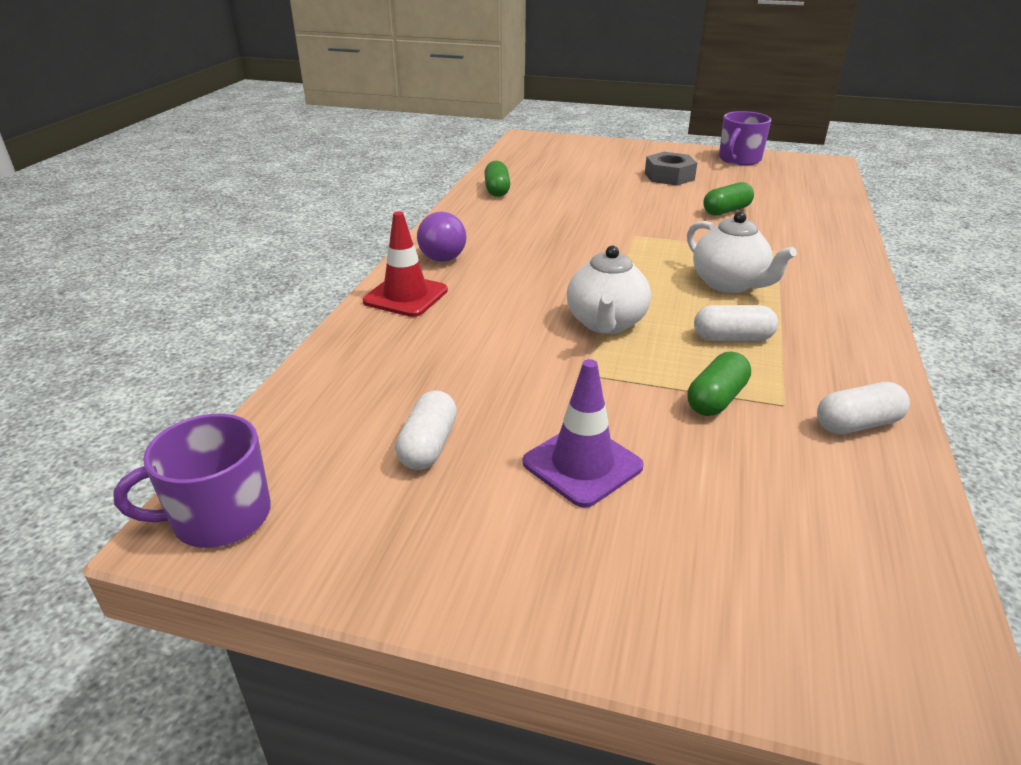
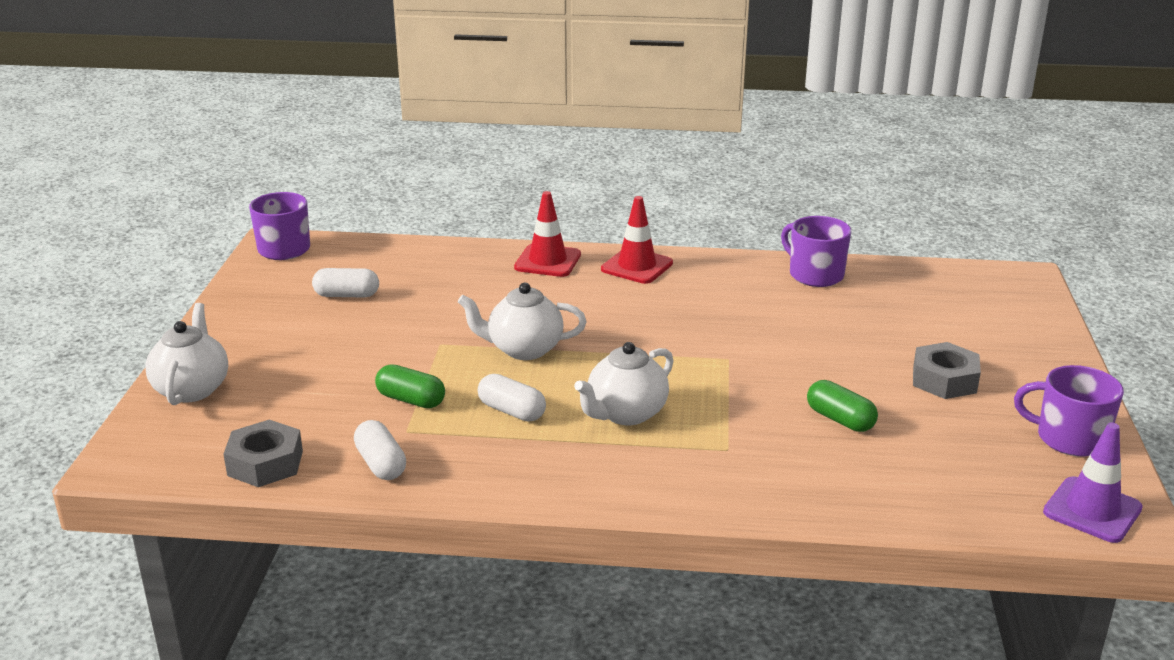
camera: 80 degrees right, 5 degrees down
purple light bulb [417,212,466,262] -> red traffic cone [601,196,673,284]
green capsule [484,161,510,197] -> purple mug [781,216,851,287]
purple traffic cone [523,359,644,508] -> purple traffic cone moved to [1043,423,1143,543]
white capsule [694,305,778,341] -> white capsule turned 45 degrees counterclockwise [478,374,546,421]
none -> white teapot [145,303,228,405]
none -> grey nut [224,420,303,487]

